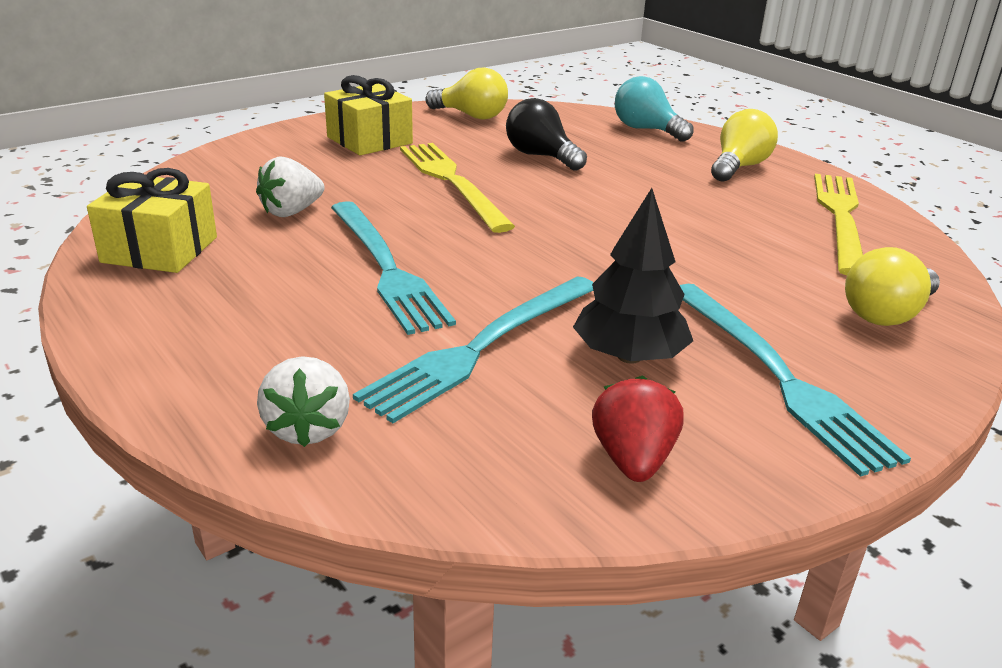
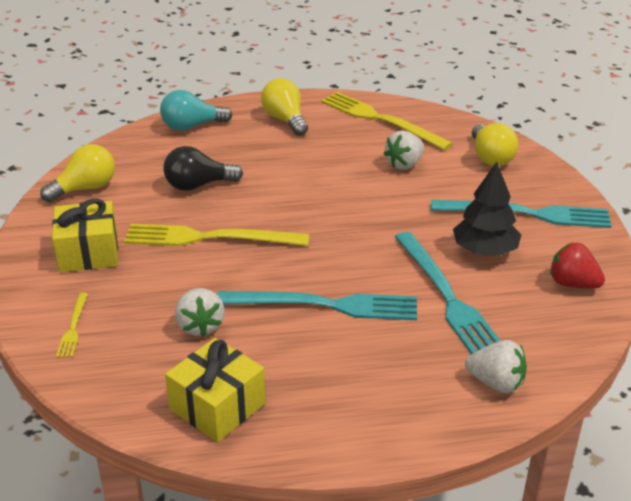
camera: 60 degrees left, 5 degrees up
none -> yellow fork [56,293,88,357]
none -> white strawberry [384,130,424,170]

